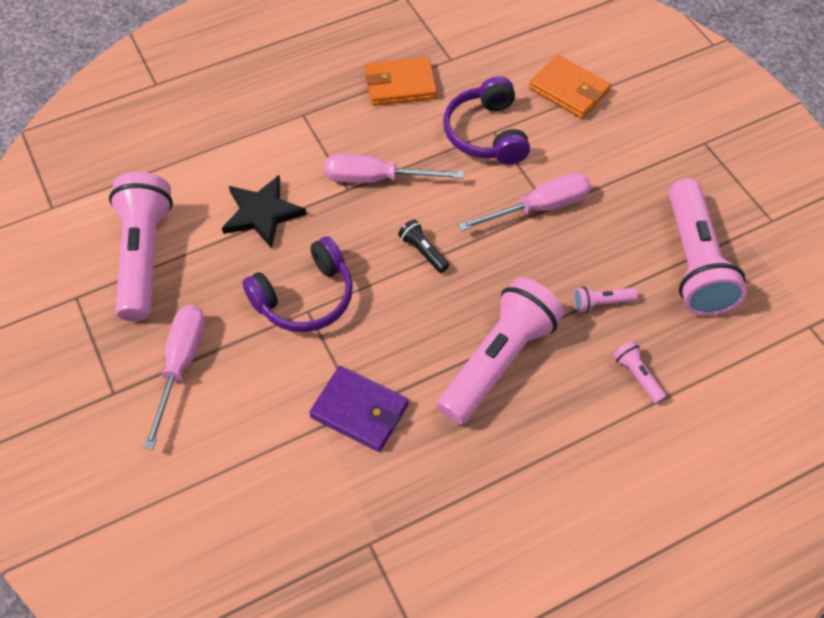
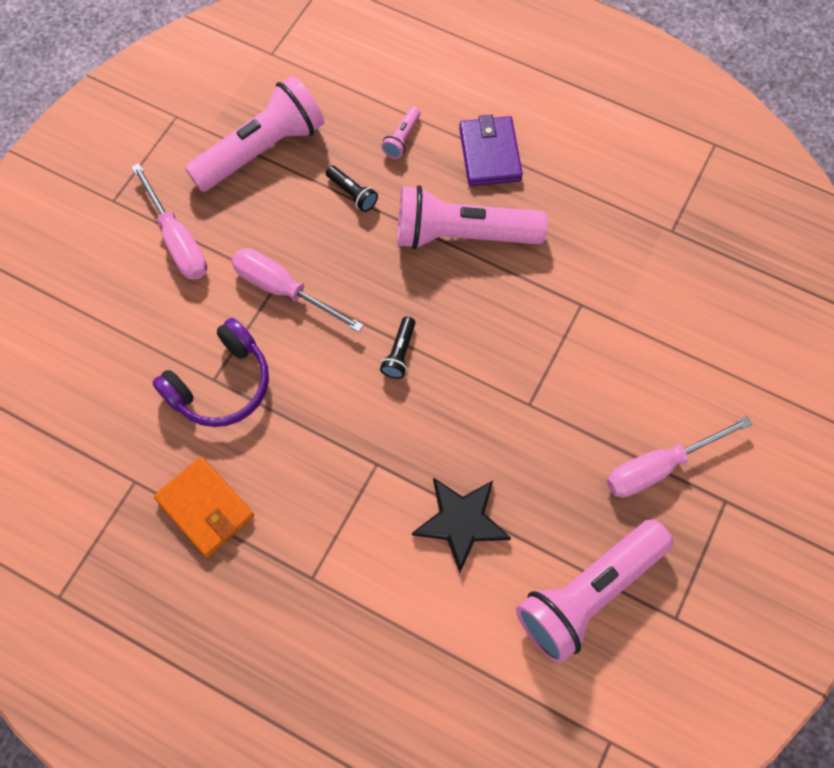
camera: 125 degrees left, 10 degrees up
purple headphones [242,236,353,332] -> none
purple wallet [309,366,409,452] -> purple wallet moved to [459,114,523,186]
pink screwdriver [324,154,464,183] -> pink screwdriver moved to [132,163,207,280]
orange wallet [529,55,611,119] -> none
pink flashlight [574,287,638,313] -> black flashlight [326,166,378,212]

